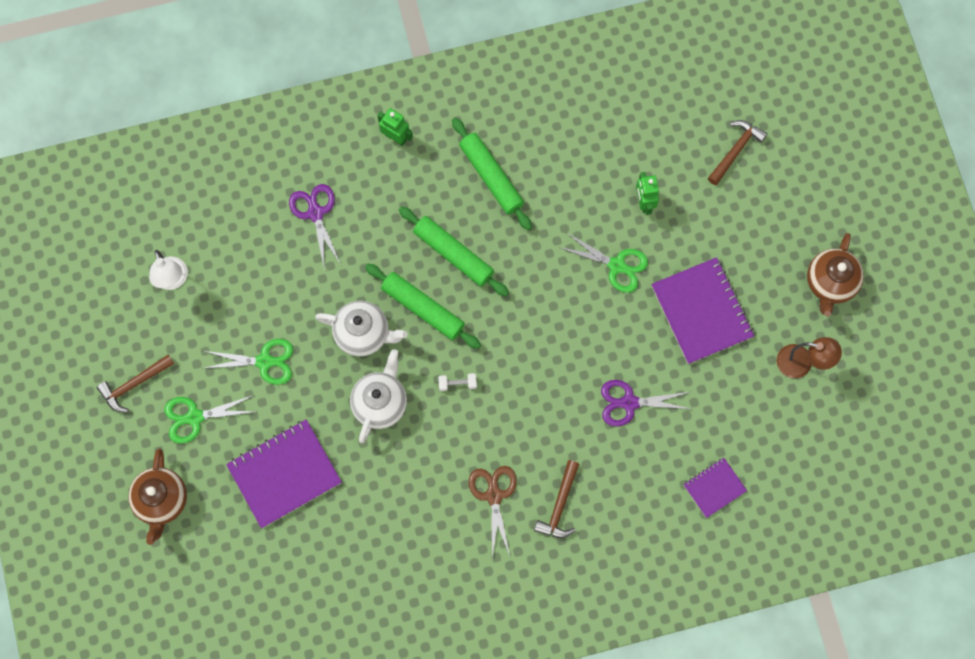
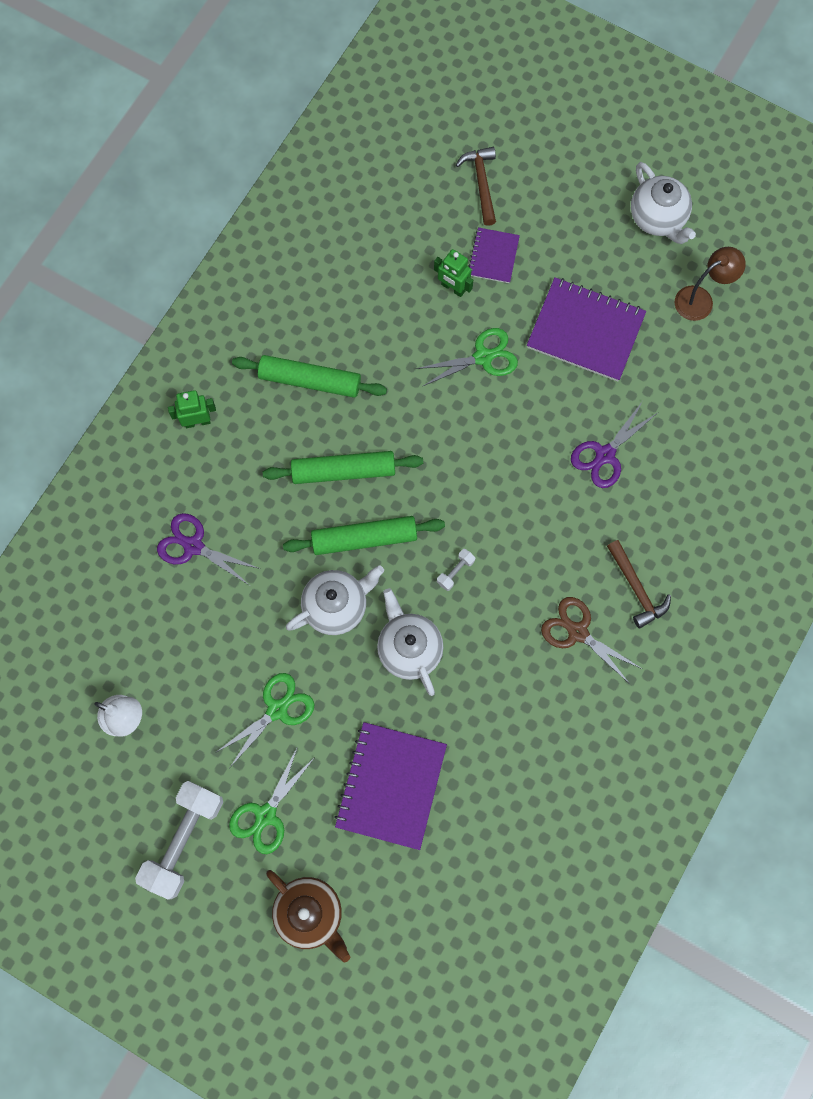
camera: 45 degrees left, 0 degrees up
brown hammer [97,355,174,412] -> white dumbbell [135,781,223,900]
purple notebook [684,458,747,518] -> purple notebook moved to [468,227,520,283]
brown teapot [807,233,864,317] -> white teapot [631,162,696,244]

